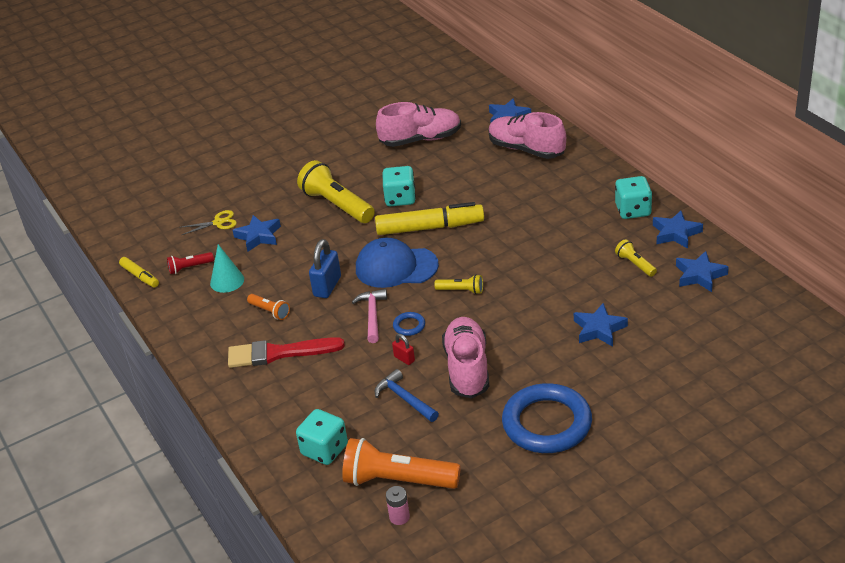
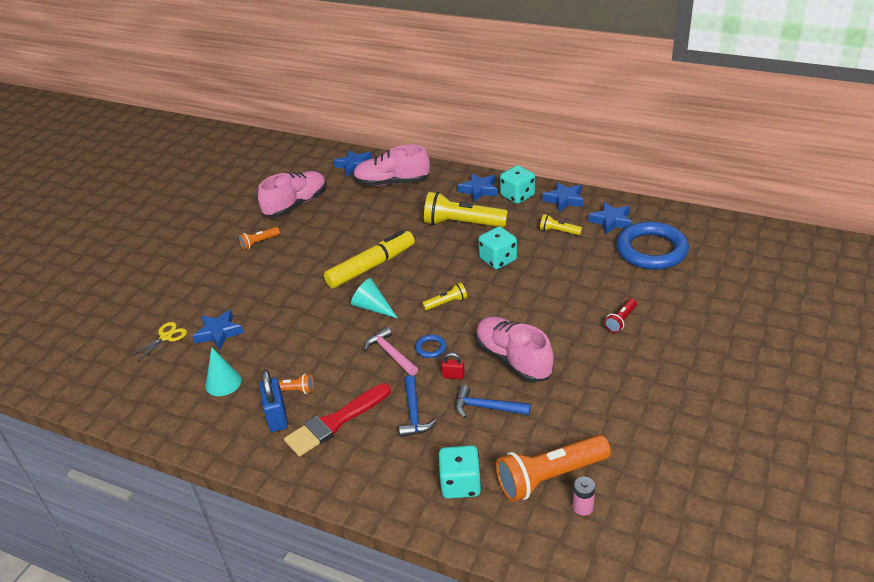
camera: 35 degrees left, 0 degrees up
yellow marker [119,257,159,287] -> none
red flashlight [167,252,214,274] -> red flashlight moved to [604,298,637,333]
yellow flashlight [297,160,375,223] -> yellow flashlight moved to [424,191,508,227]
blue padlock [309,239,341,298] -> blue padlock moved to [259,370,288,432]
blue cap [356,238,439,288] -> turquoise cone [351,278,398,318]
turquoise dice [382,166,416,206] -> turquoise dice moved to [478,226,517,270]
blue ring [502,383,592,453] -> blue ring moved to [616,221,689,270]
blue star [574,303,628,347] -> blue star moved to [457,173,498,202]
none -> orange flashlight [239,227,280,250]
none -> blue hammer [399,375,437,437]

